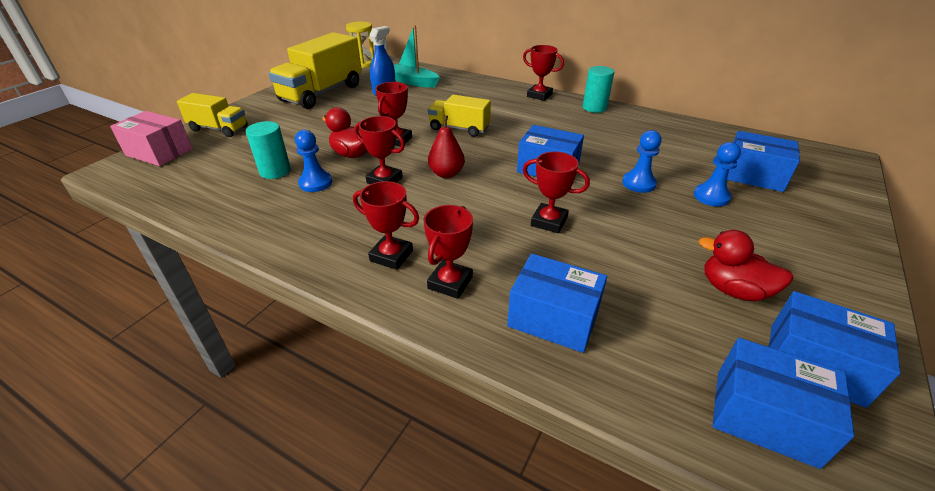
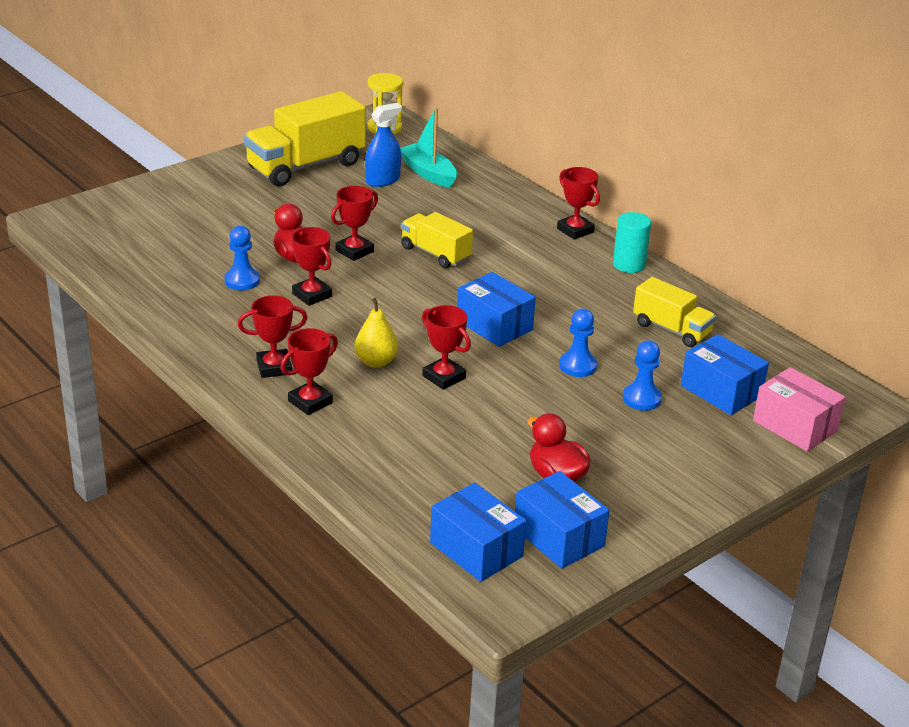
camera: 20 degrees right, 5 degrees down
pink box [110,111,193,166] -> pink box moved to [753,367,846,452]
yellow truck [177,93,248,137] -> yellow truck moved to [633,277,716,347]
turquoise cylinder [246,121,291,179] -> none
red trophy [353,181,419,270] -> red trophy turned 60 degrees counterclockwise [238,295,307,378]
red pear [428,115,465,178] -> none
blue box [507,254,607,353] -> none
none -> yellow pear [354,298,398,368]

